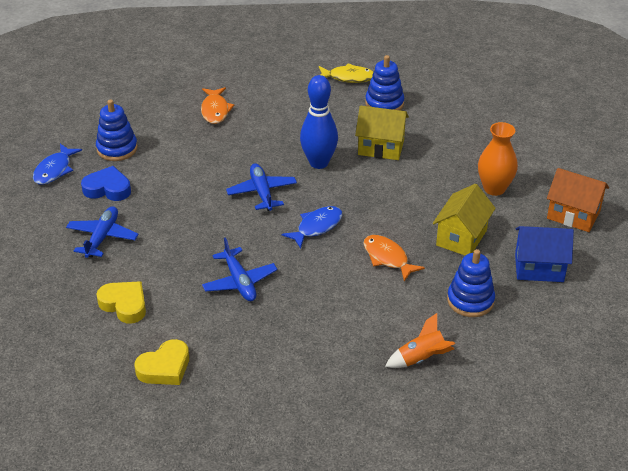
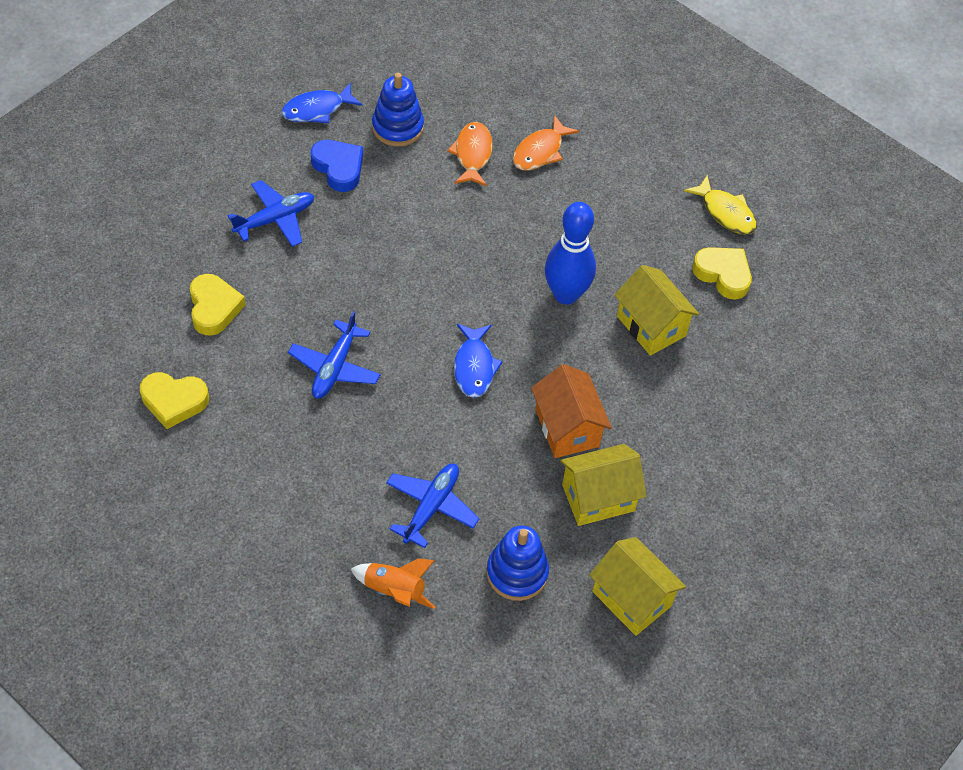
camera: 40 degrees right, 15 degrees up
blue plane [226,163,297,211] -> blue plane moved to [386,463,480,548]
blue fish [282,206,342,249] -> blue fish turned 90 degrees clockwise [454,324,503,398]
orange fish [363,235,425,281] -> orange fish moved to [447,122,493,186]
blue stacking toy [365,55,404,110] -> yellow heart [692,247,752,300]
orange vase [478,122,518,196] -> none
blue house [515,226,574,282] -> yellow house [589,537,686,636]
orange house [547,168,609,232] -> orange house moved to [531,364,612,458]

